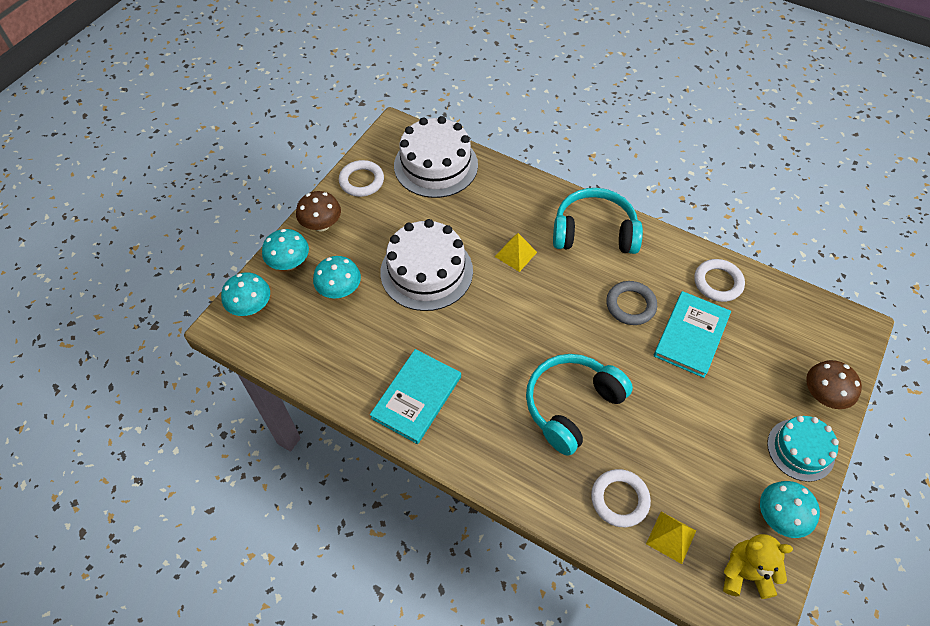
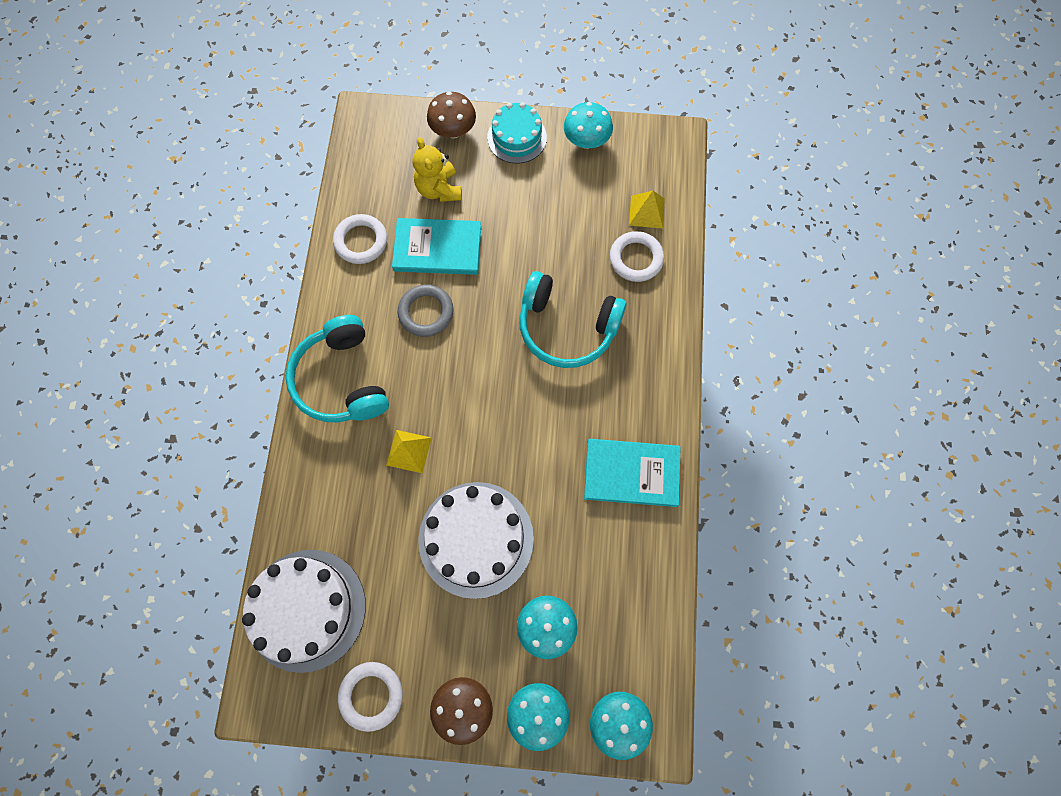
camera: 115 degrees left, 15 degrees up
yellow teddy bear [723,534,793,599] -> yellow teddy bear moved to [412,137,462,202]

